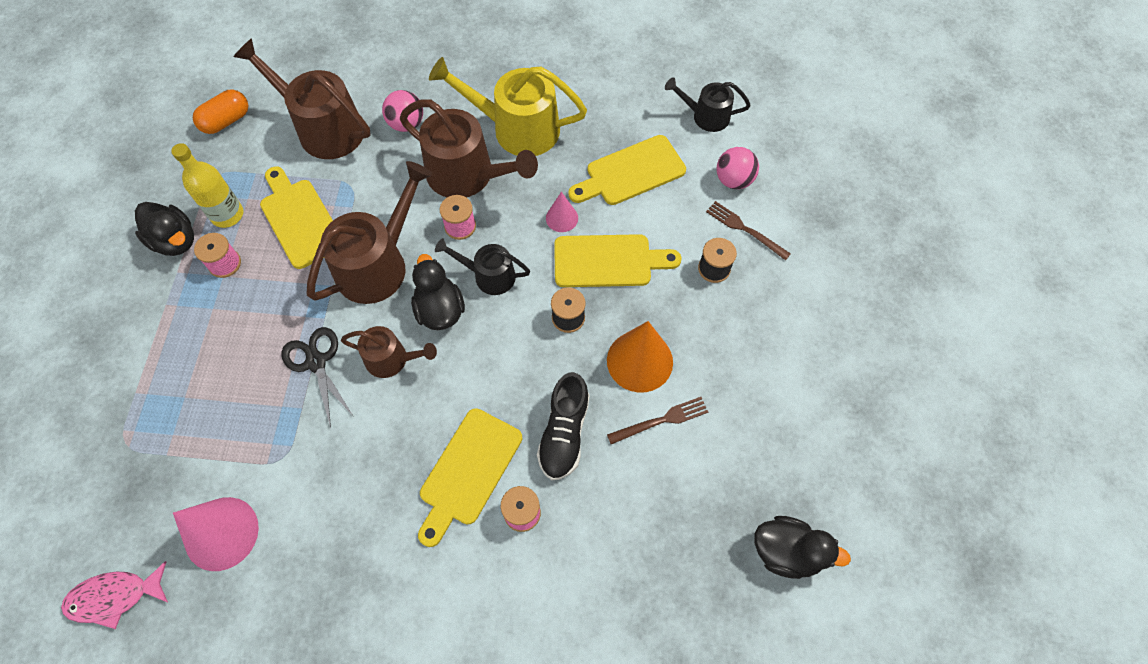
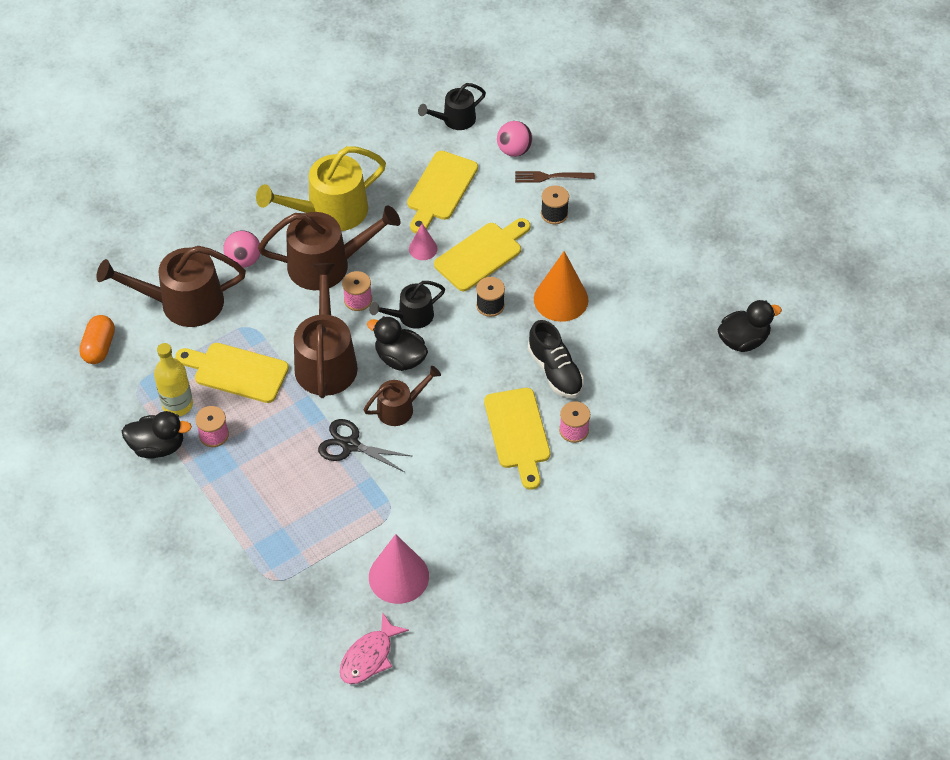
camera: 40 degrees left, 10 degrees down
brown fork [607,397,708,444] -> none

